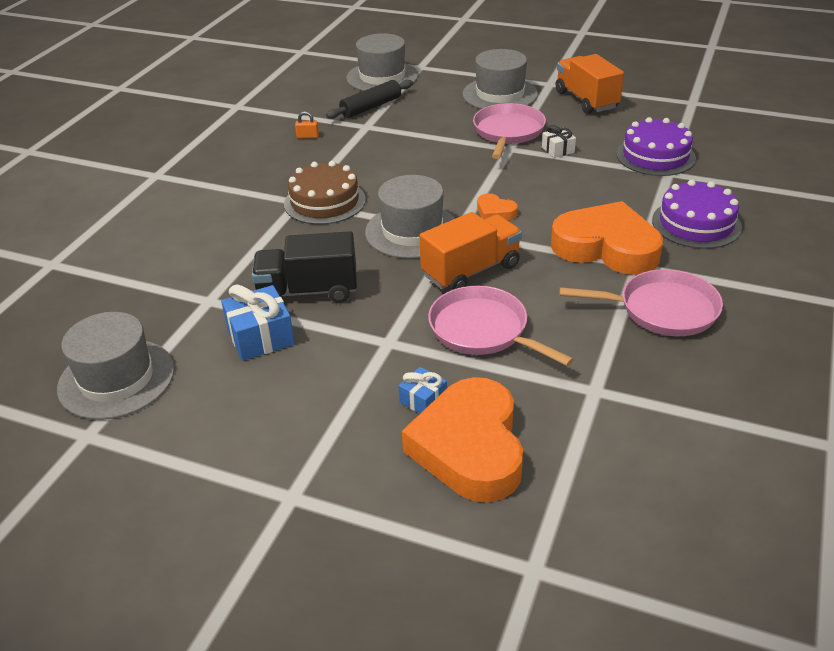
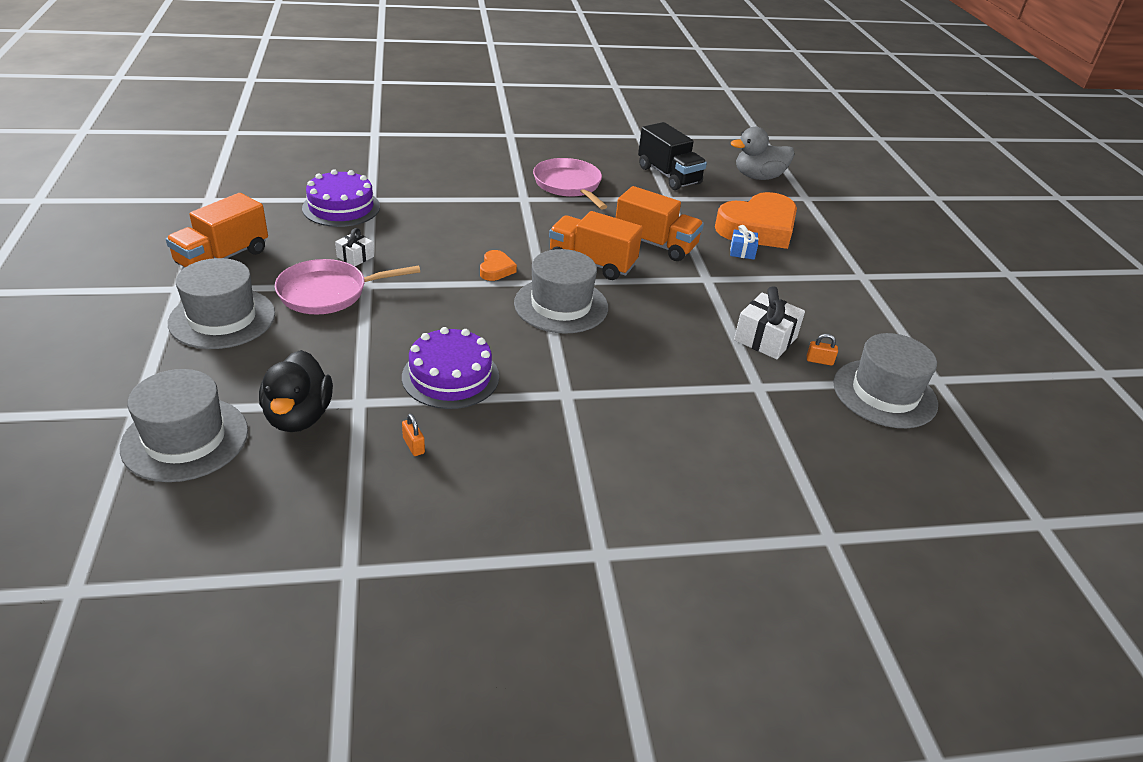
camera: 125 degrees left, 0 degrees up
blue gift [221,284,295,361] -> white gift [734,286,805,359]
black truck [252,231,357,303] -> black truck moved to [638,122,707,190]
brown cake [284,161,366,225] -> none
black rolling pin [326,80,413,119] -> black duck [259,350,333,432]
pink pan [428,286,574,366] -> orange truck [616,186,704,261]
orange heart [551,201,663,275] -> none
purple cake [652,180,742,249] -> purple cake moved to [402,327,499,409]
none -> grey duck [731,127,794,180]
none -> orange padlock [807,334,838,366]

